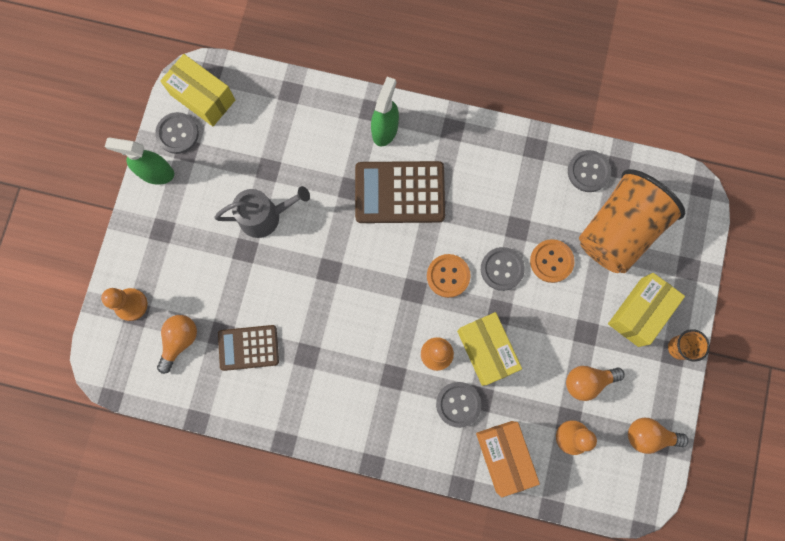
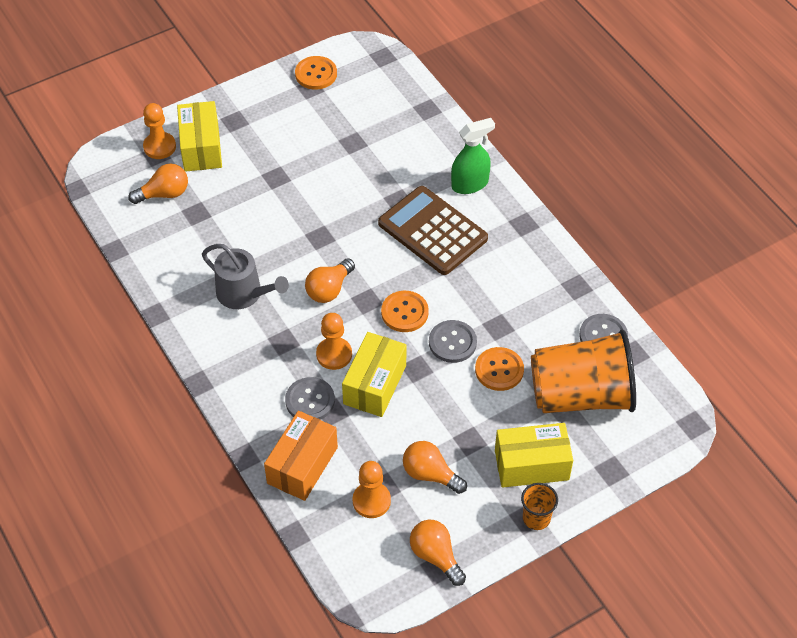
camera: 45 degrees right, 25 degrees down
green spray bottle [105,138,174,185] -> none
grey button [155,112,199,154] -> orange button [295,56,337,90]
yellow box [160,54,235,126] -> yellow box moved to [177,101,222,172]
grey watering can [214,186,310,238] -> grey watering can moved to [202,244,289,309]
brown calculator [218,325,279,371] -> none
none -> orange light bulb [305,258,355,303]

